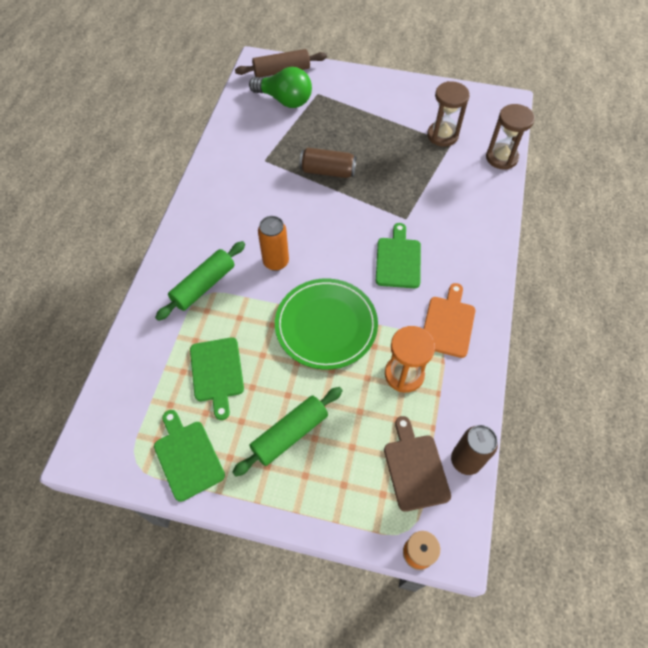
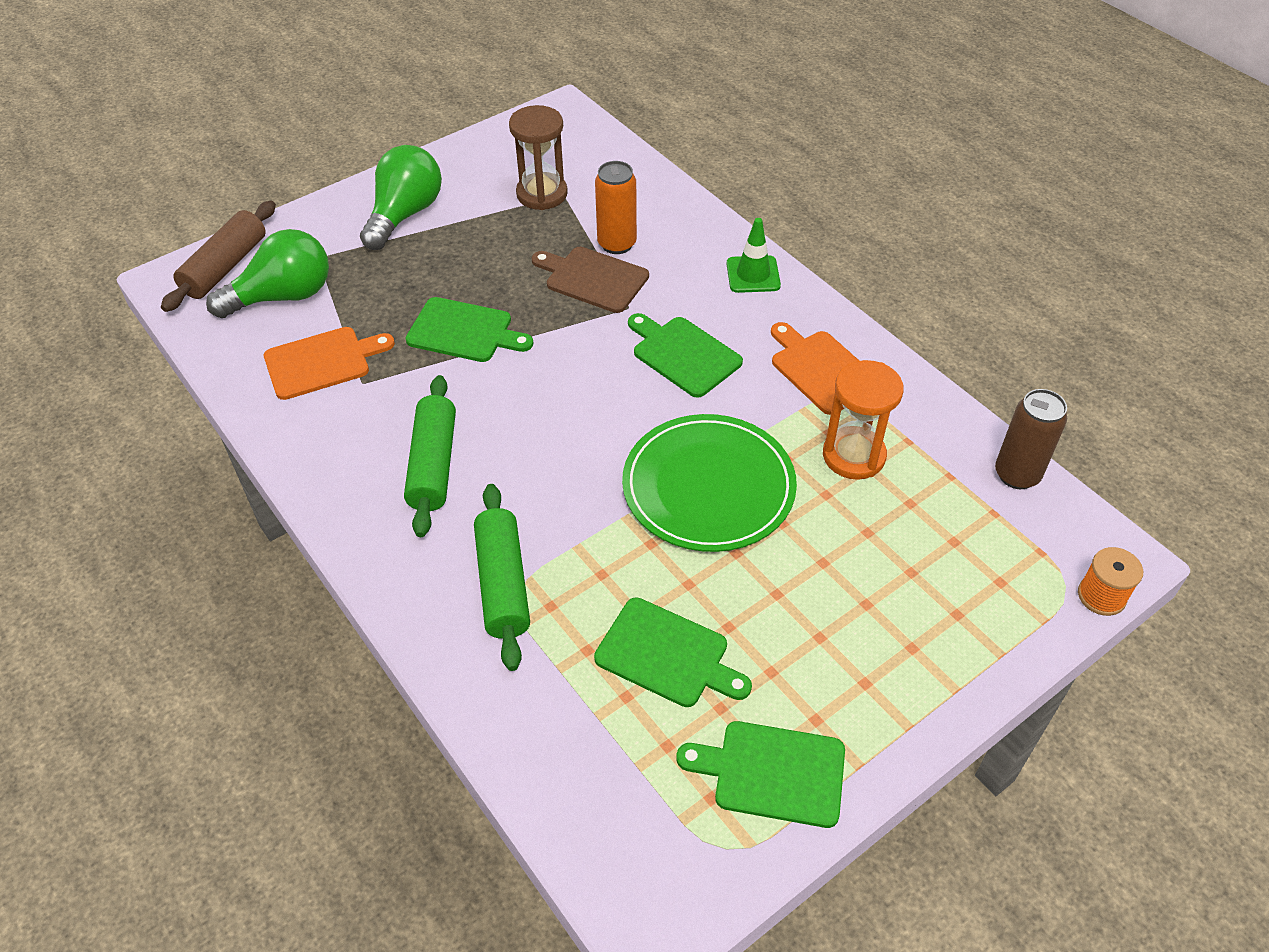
camera: 50 degrees left, 10 degrees down
green rolling pin [232,387,343,477] -> green rolling pin moved to [404,375,456,537]
orange can [258,216,289,271] -> orange can moved to [595,161,637,254]
brown can [300,147,356,178] -> green cutting board [405,297,533,362]
brown cutting board [384,416,451,512] -> brown cutting board moved to [532,247,649,313]
brown hourglass [486,104,535,170] -> none
none -> orange cutting board [264,327,395,400]
none -> green light bulb [360,145,442,250]
none -> green traffic cone [727,218,781,293]

